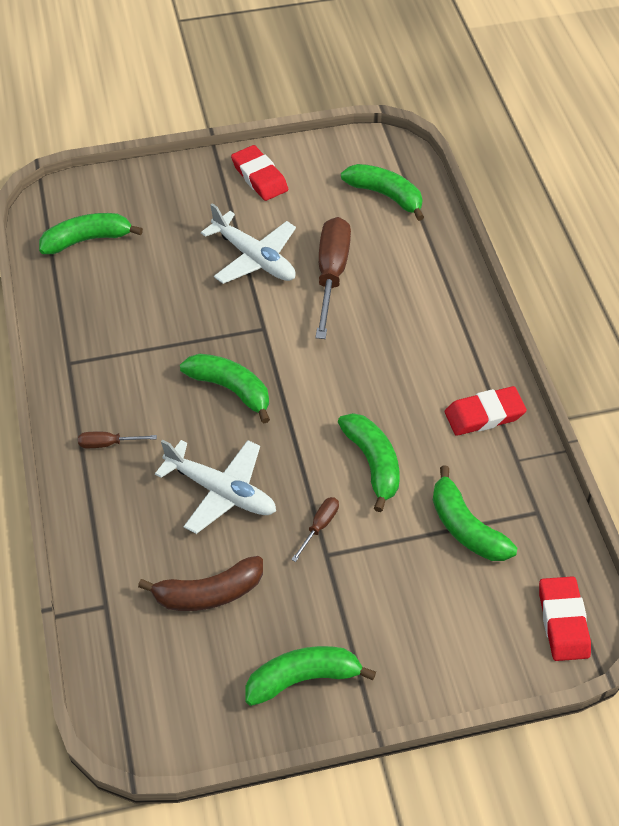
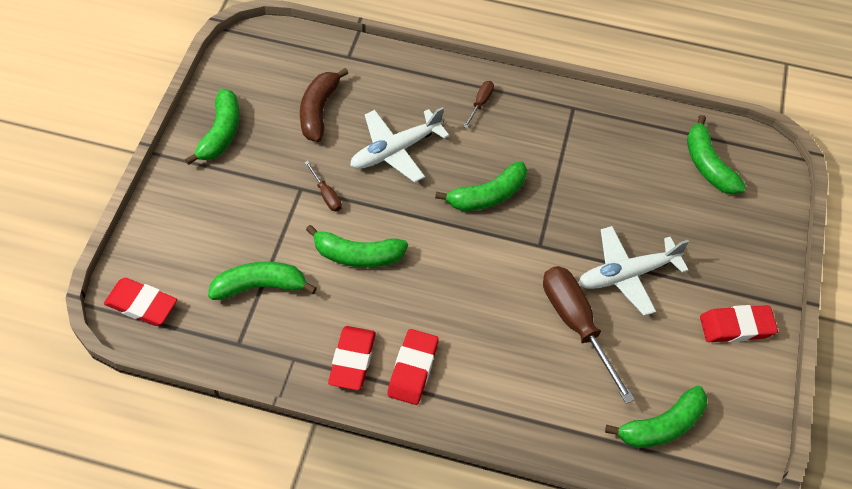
camera: 115 degrees right, 5 degrees up
green banana [39,213,143,254] -> green banana turned 150 degrees clockwise [687,115,746,195]
brown screwdriver [316,217,351,339] -> brown screwdriver turned 150 degrees counterclockwise [543,266,635,404]
none -> red eraser [387,329,438,405]

